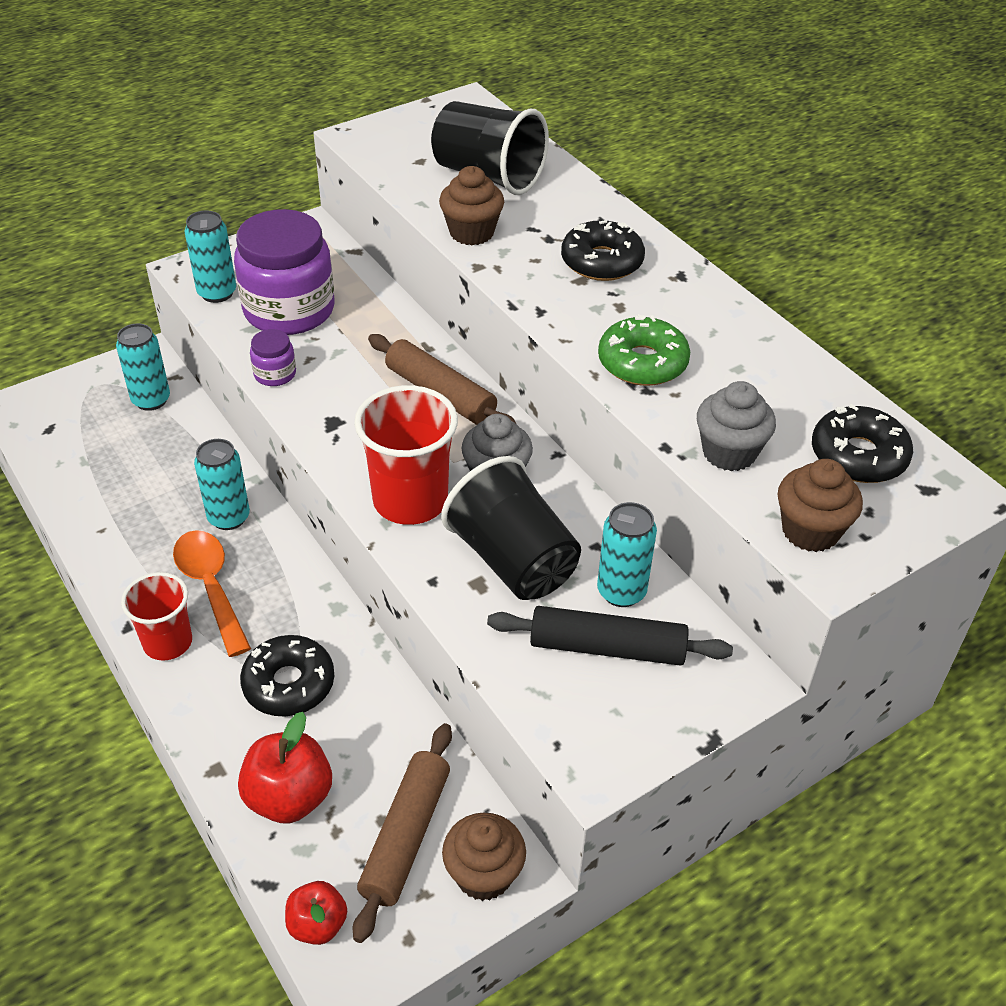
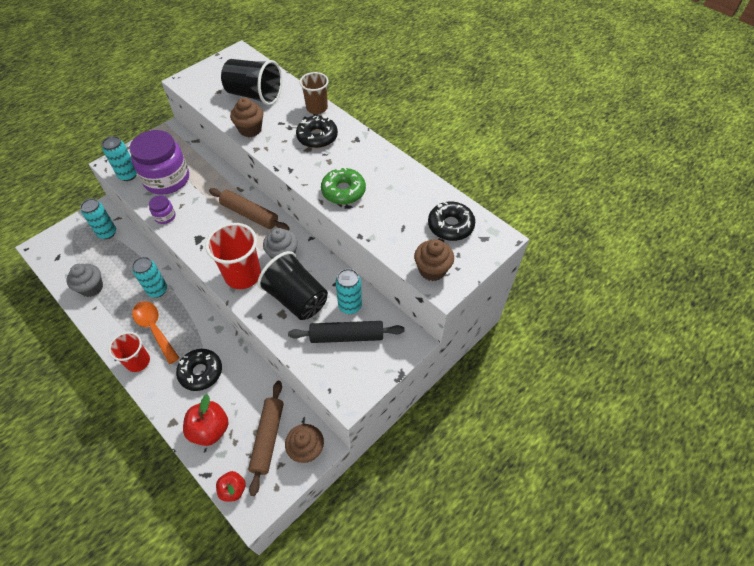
camera: 10 degrees left, 10 degrees up
grey cupcake [697,381,776,471] -> grey cupcake moved to [66,264,103,297]
none -> brown cup [300,72,329,114]

